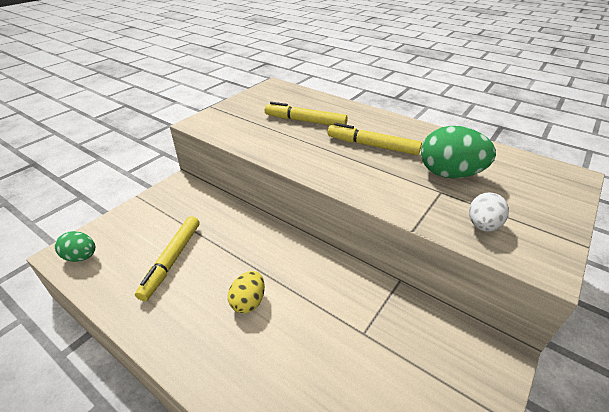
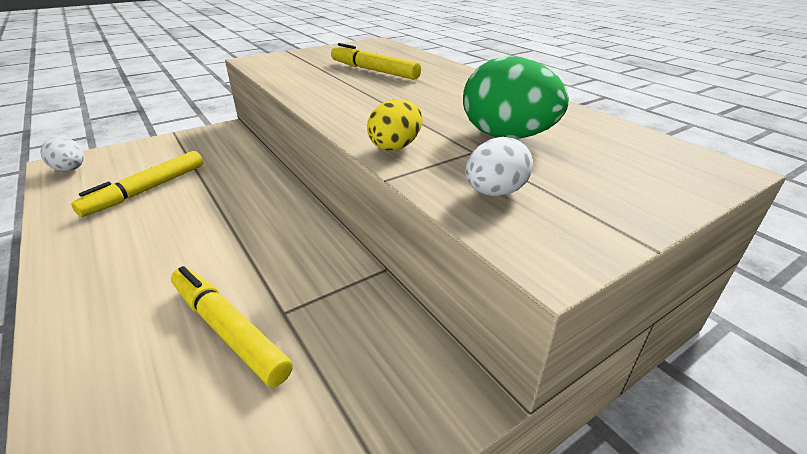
camera: 20 degrees right, 5 degrees down
green egg [55,231,95,262] -> white egg [40,137,84,171]
yellow egg [228,271,265,314] -> yellow egg moved to [367,99,423,151]
yellow marker [328,123,422,155] -> yellow marker moved to [171,266,293,387]

